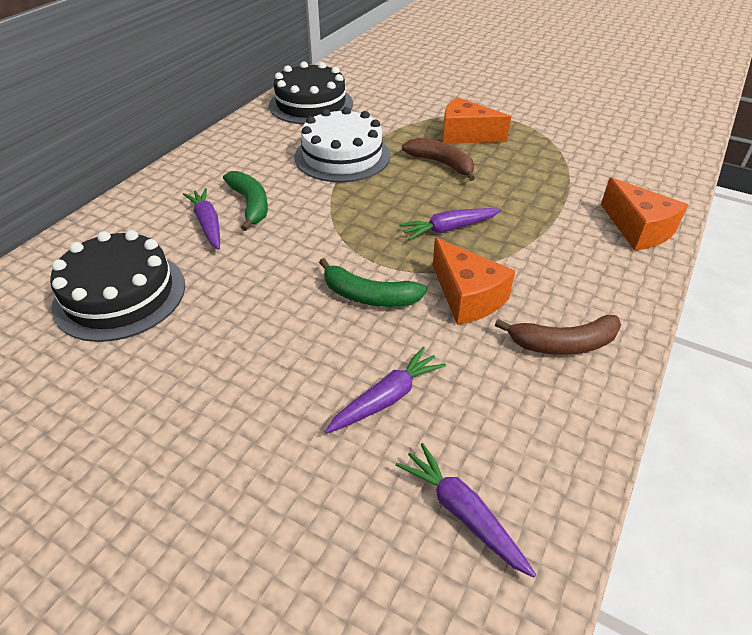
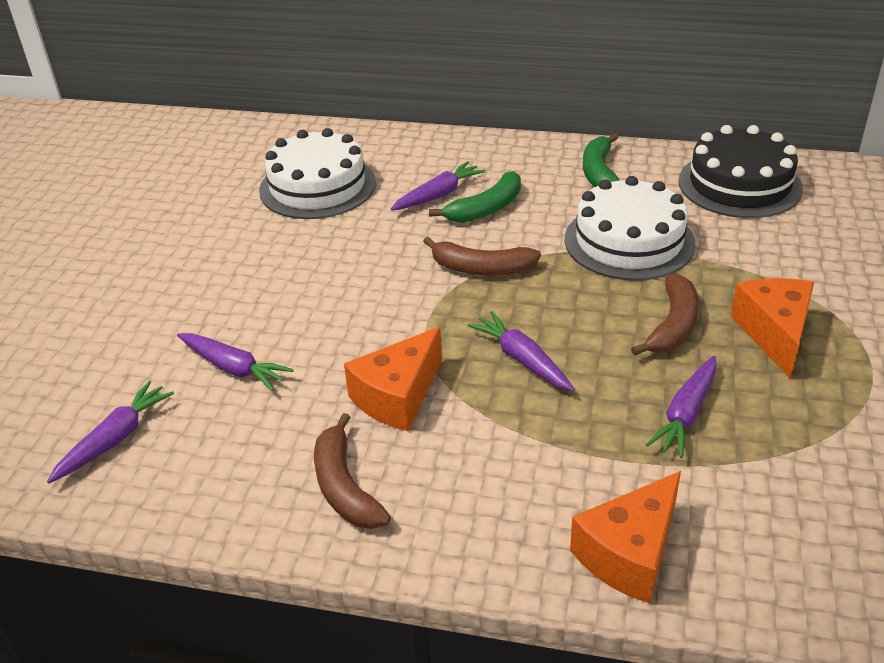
camera: 75 degrees right, 5 degrees down
black cake [50,230,185,342] -> white cake [259,128,376,219]
green banana [319,258,427,307] -> green banana moved to [583,133,620,187]
none -> brown banana [423,237,541,276]
none -> purple carrot [646,356,717,458]

